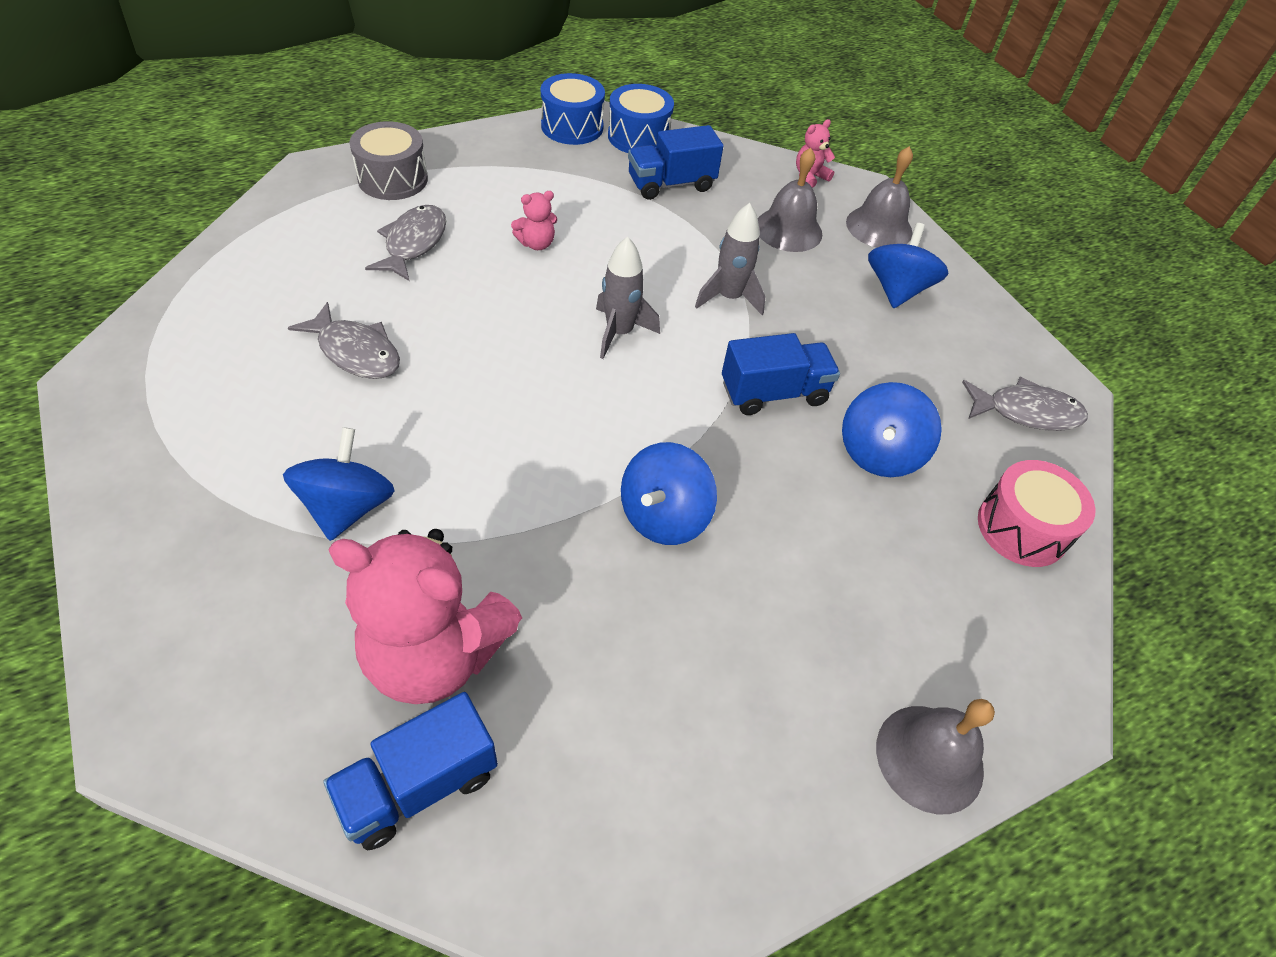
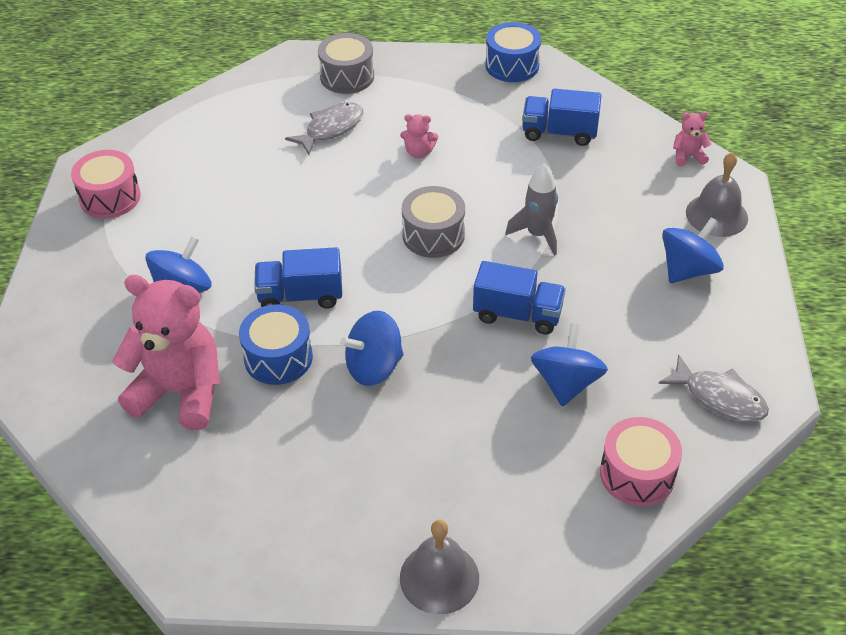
camera: 35 degrees right, 5 degrees down
grey fish [288,302,400,379] -> none
blue truck [323,692,498,850] -> blue truck moved to [254,247,342,309]
pink teddy bear [328,529,522,704] -> pink teddy bear turned 150 degrees clockwise [112,275,220,430]
grey rocket [596,237,660,359] -> grey drum [402,186,465,258]
blue drum [608,84,674,153] -> blue drum moved to [239,304,313,385]
grey bell [758,148,822,252] -> none
blue spinning top [842,382,942,477] -> blue spinning top turned 135 degrees clockwise [531,323,608,406]
none -> pink drum [71,150,141,219]

